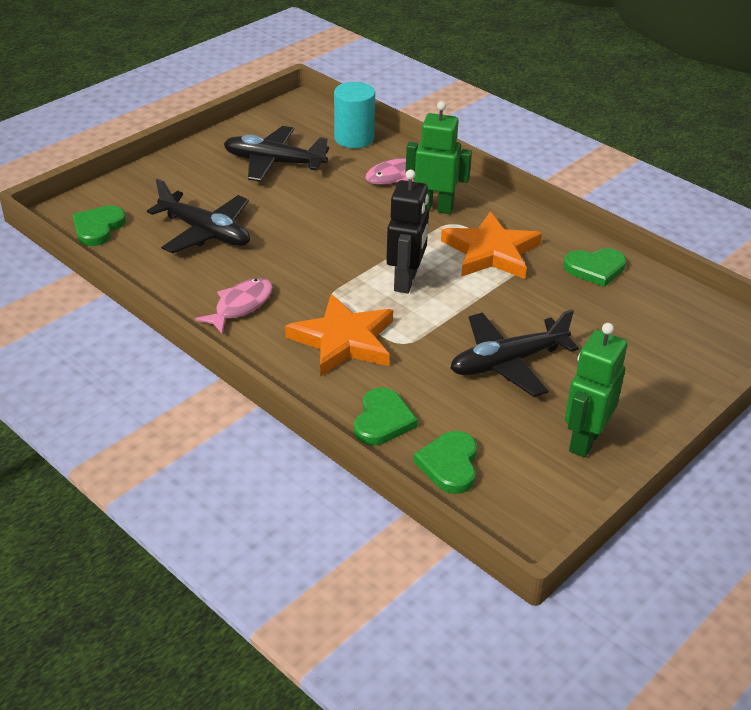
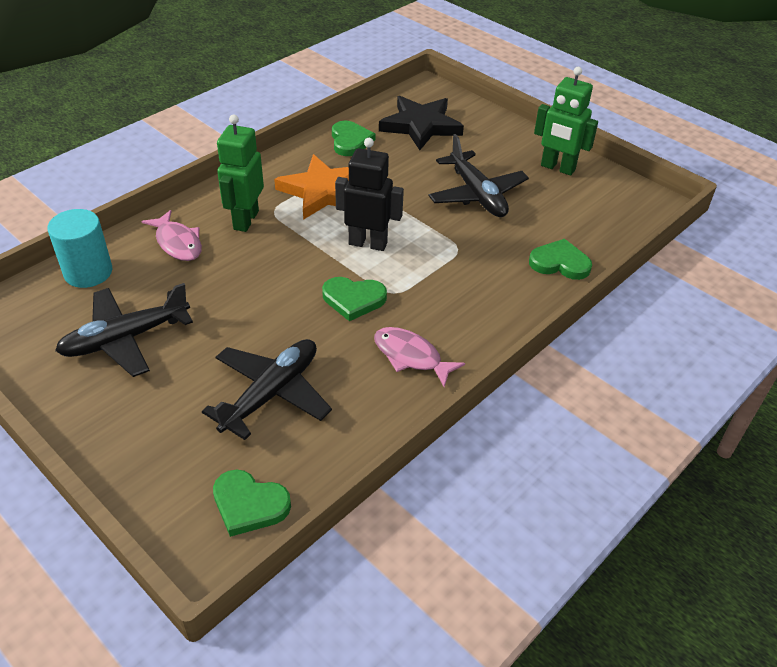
camera: 90 degrees left, 5 degrees up
black plane [224,126,329,182] -> black plane turned 45 degrees clockwise [55,283,193,377]
orange star [285,294,393,377] -> none
green heart [413,431,477,494] -> green heart moved to [322,277,387,321]
none -> black star [379,96,464,150]

